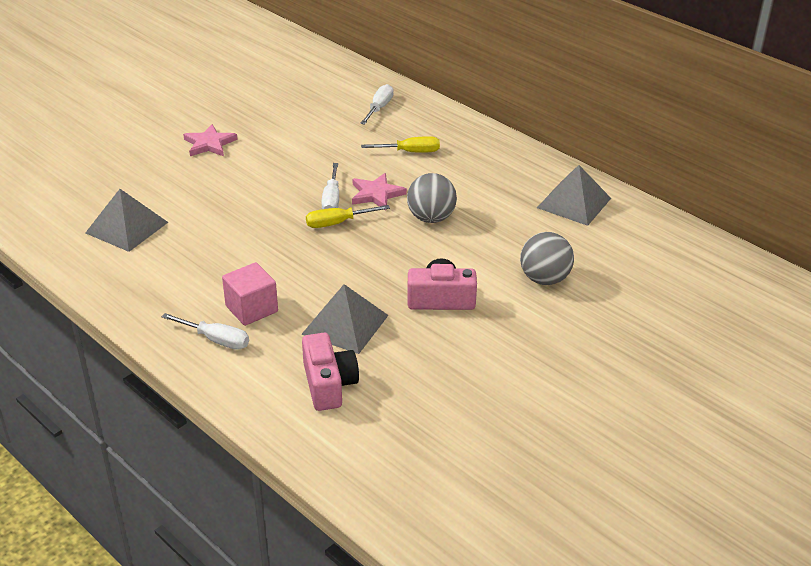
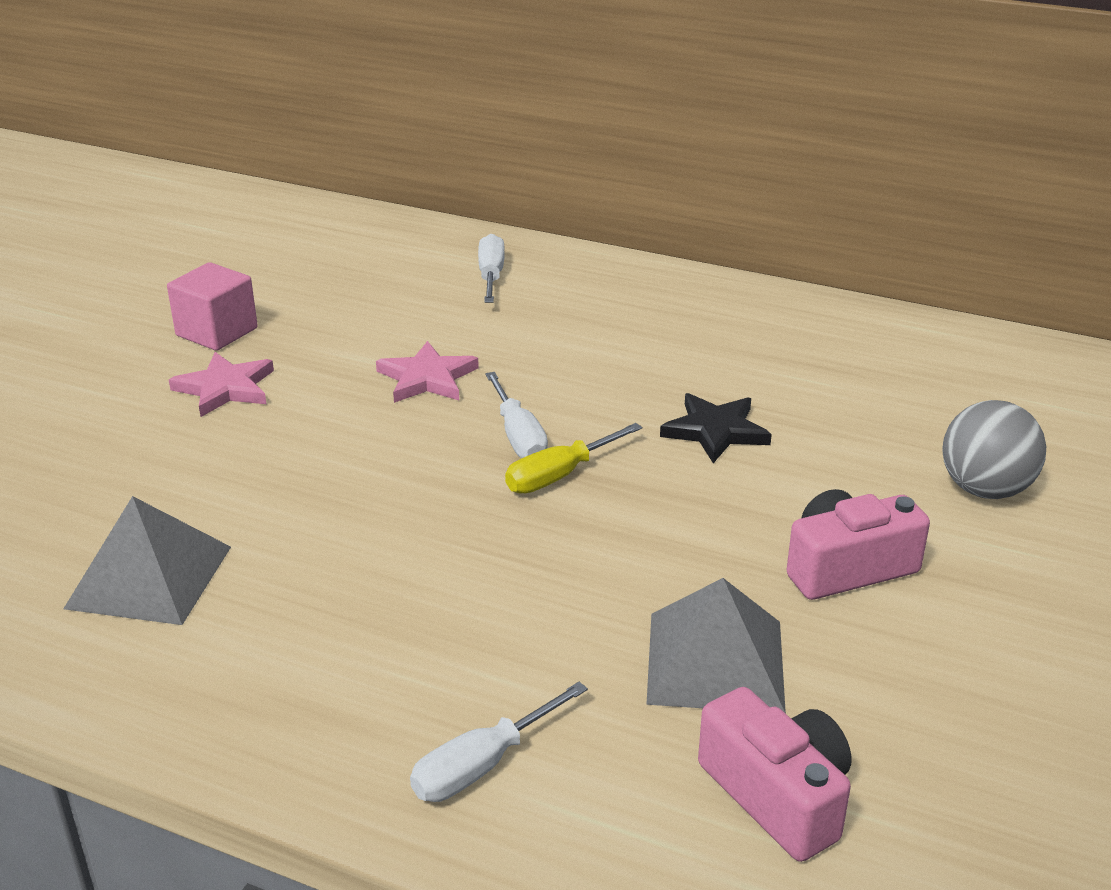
camera: 20 degrees left, 5 degrees down
white screwdriver [162,313,249,350] -> white screwdriver turned 135 degrees clockwise [410,682,588,802]
pink cube [222,262,278,326] -> pink cube moved to [167,262,258,351]
pink star [352,173,407,211] -> pink star moved to [376,341,479,403]
yellow screwdriver [361,136,440,153] -> none
grey ball [407,173,457,223] -> black star [660,393,772,463]
grey pyramid [537,165,611,226] -> none

